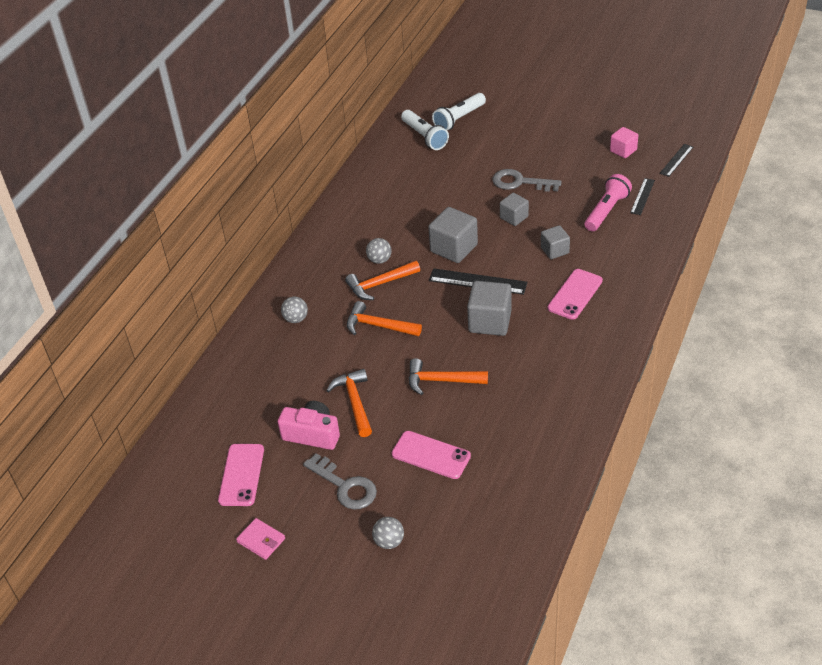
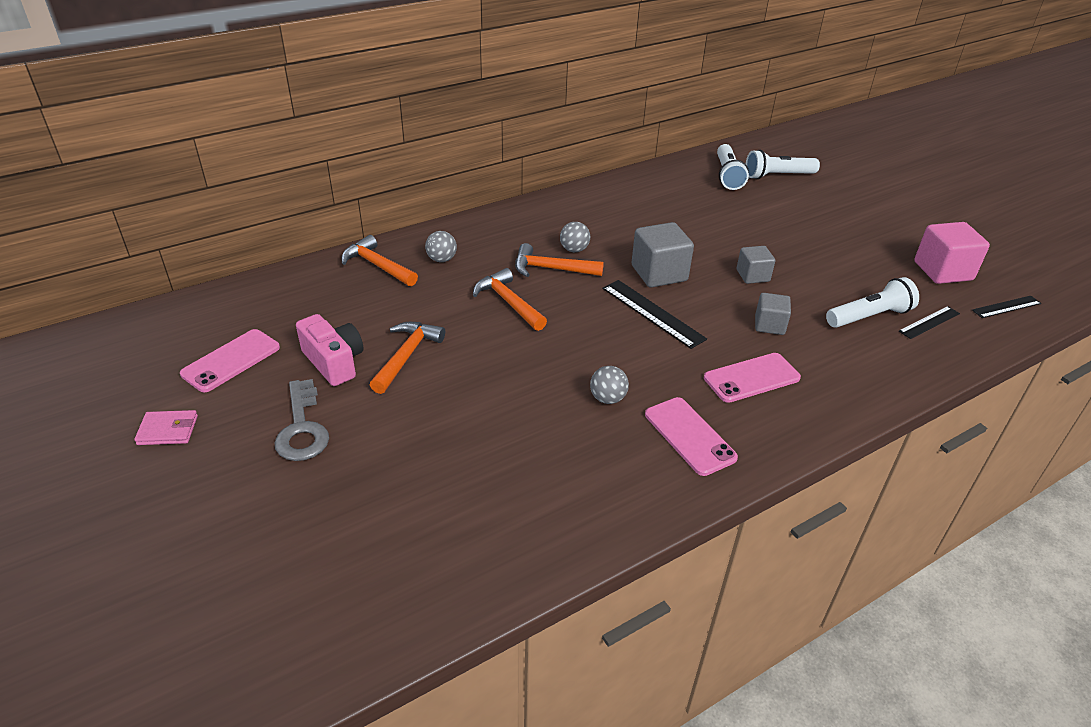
camera: 30 degrees right, 5 degrees down
pink wallet [236,518,285,560] -> pink wallet turned 75 degrees counterclockwise [134,410,198,445]
grey ball [372,517,404,549] -> grey ball moved to [590,366,629,404]
pink phone [392,431,471,479] -> pink phone moved to [645,397,738,476]
orange hammer [409,358,488,395] -> orange hammer moved to [341,235,418,286]
grey cube [467,281,512,336] -> none
grey key [493,169,562,192] -> none
pink flashlight [584,174,632,231] -> white flashlight [826,277,919,328]
pink cube [610,127,638,158] -> pink cube [914,222,990,284], size x1.65

